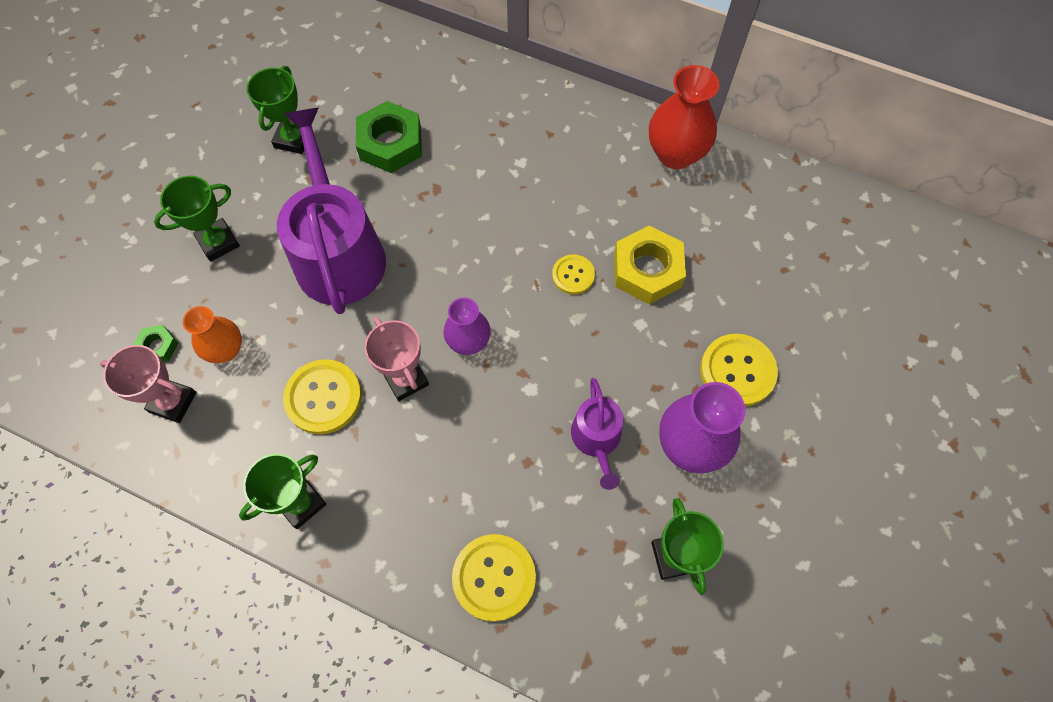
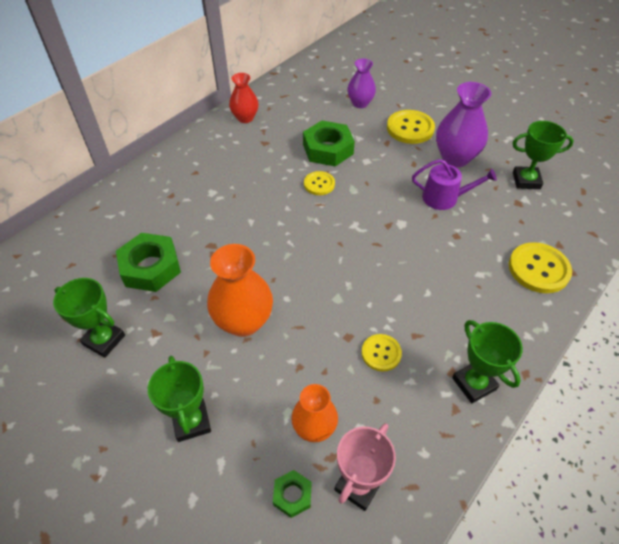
camera: 75 degrees left, 15 degrees down
purple watering can [277,108,386,314] -> orange vase [207,244,273,337]
yellow button [283,359,362,435] -> yellow button [361,334,402,371], size x0.60
pink trophy [365,317,429,401] -> none
purple vase [443,297,491,355] -> purple vase moved to [347,59,376,108]
yellow nut [614,225,686,304] -> green nut [303,121,355,166]
red vase [649,65,719,169] -> red vase [229,73,259,123], size x0.63

